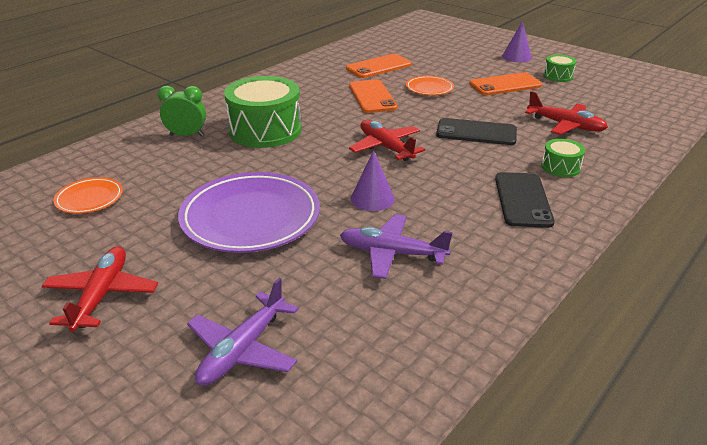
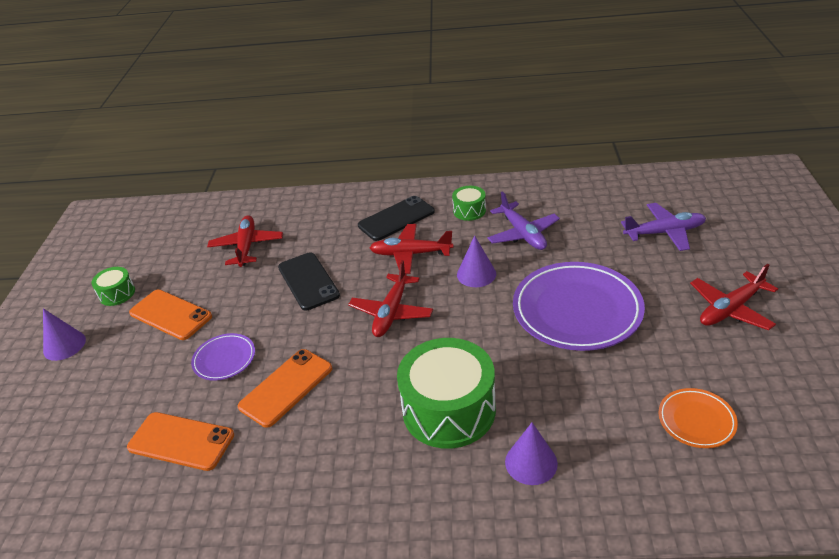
camera: 125 degrees left, 5 degrees up
green clock [158,86,206,136] -> purple cone [505,423,558,485]
orange plate [406,76,454,95] -> purple plate [191,333,255,381]
green drum [541,139,585,177] -> green drum moved to [452,186,486,221]
none -> red plane [370,224,453,274]

